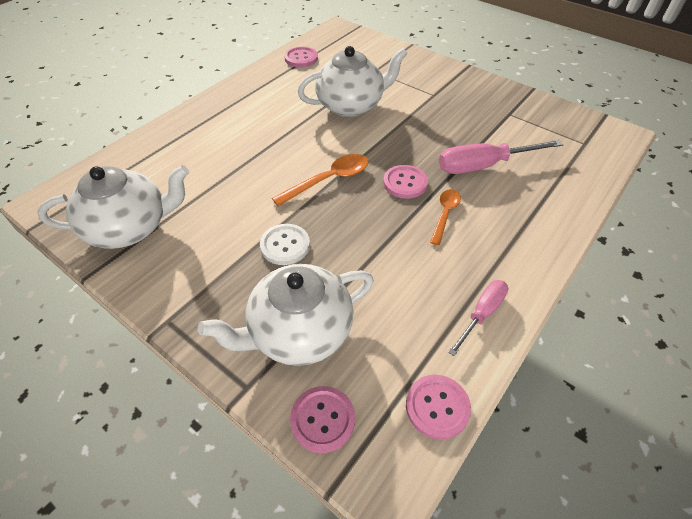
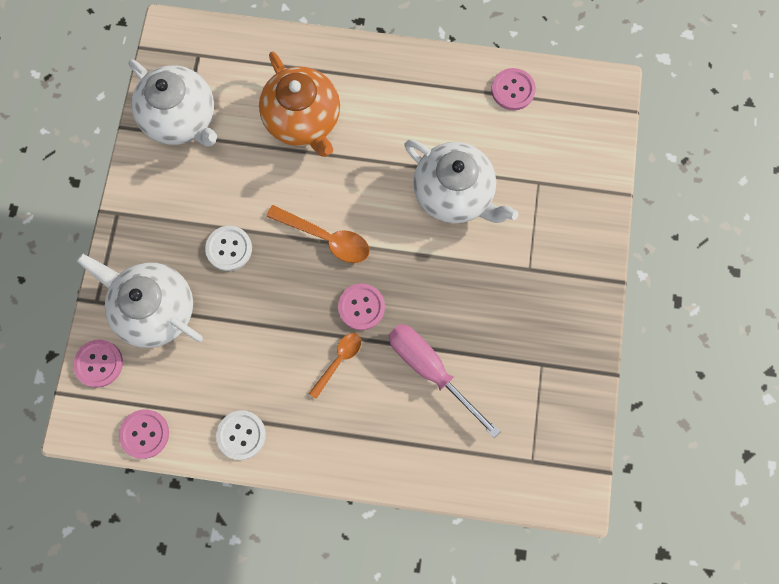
camera: 60 degrees right, 25 degrees up
orange spoon [430,189,461,245] -> orange spoon turned 45 degrees counterclockwise [309,333,361,399]
pink screwdriver [448,280,509,356] -> white button [216,410,266,460]
none -> orange teapot [259,51,340,157]

